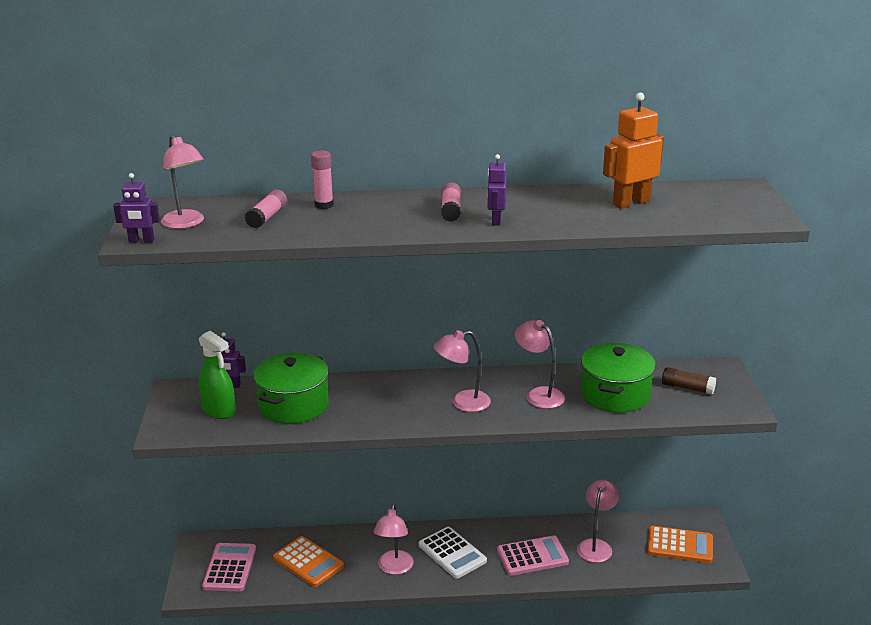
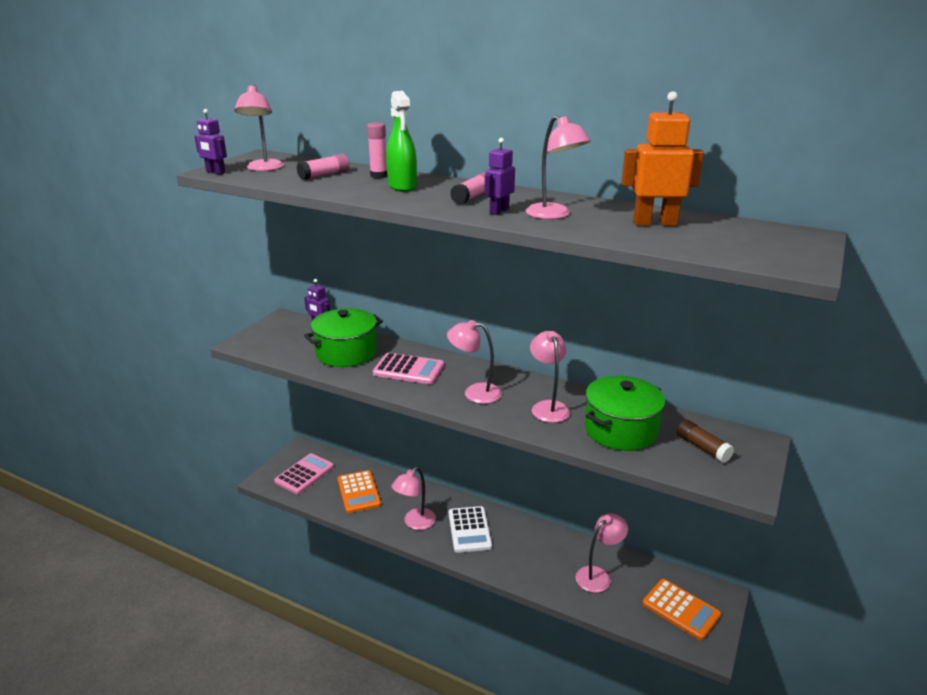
camera: 30 degrees right, 0 degrees up
green spray bottle [198,331,236,419] -> green spray bottle moved to [386,91,417,192]
pink calculator [497,536,569,576] -> pink calculator moved to [373,353,444,384]
none -> pink lamp [526,115,591,219]

